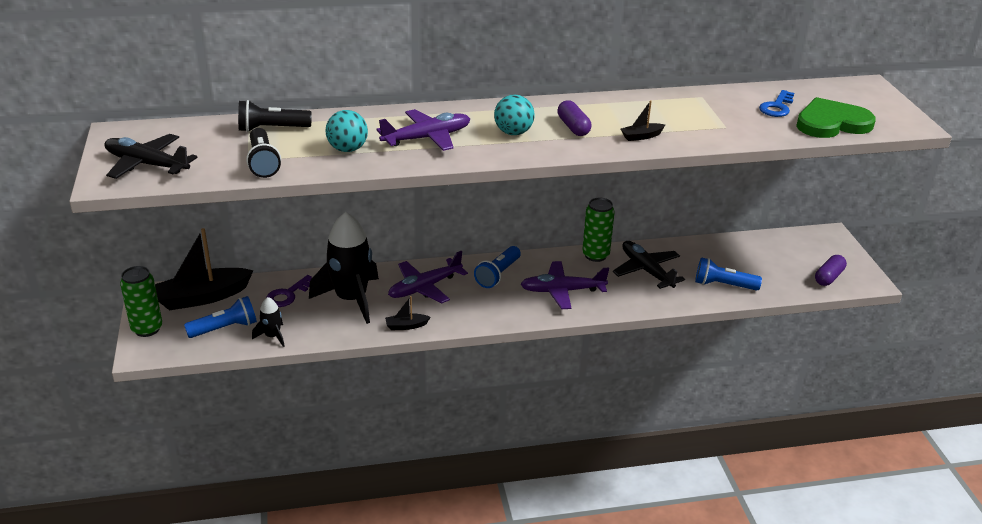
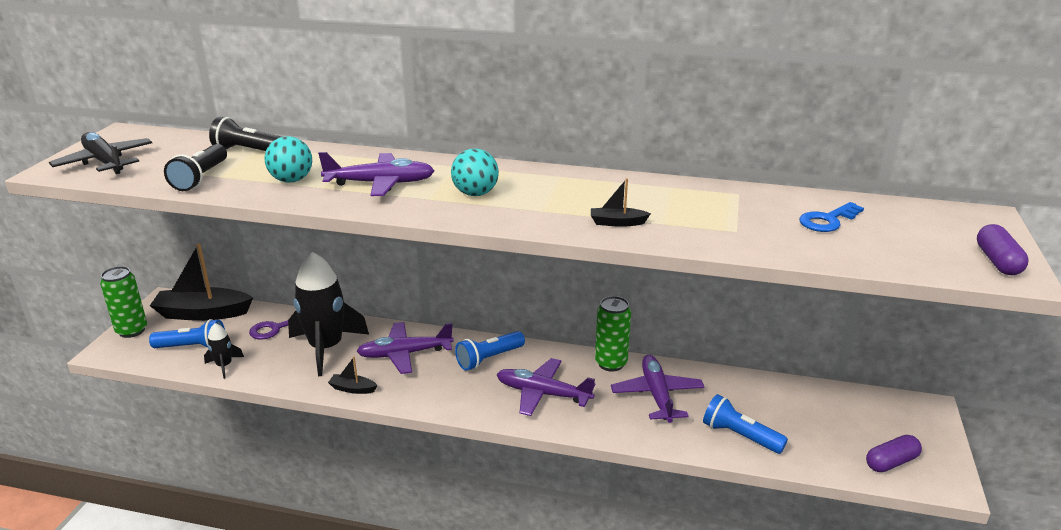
camera: 25 degrees right, 5 degrees down
purple capsule [557,101,591,136] -> purple capsule moved to [977,224,1029,275]
black plane [613,241,685,289] -> purple plane [611,355,704,423]
green heart [796,97,876,138] -> none

